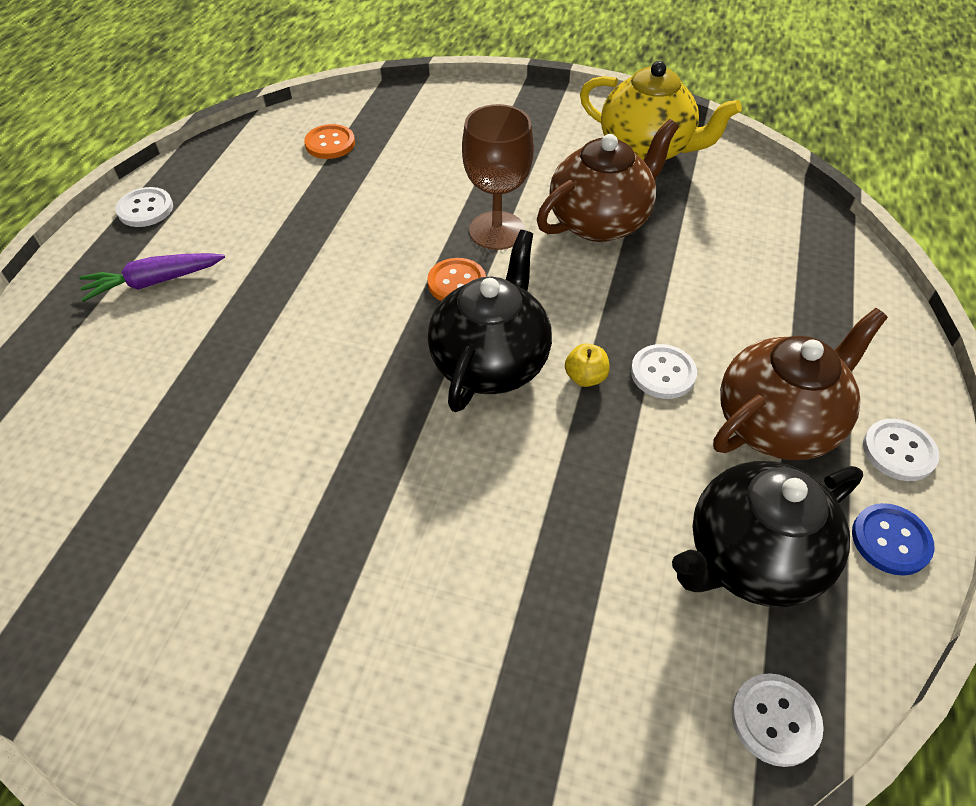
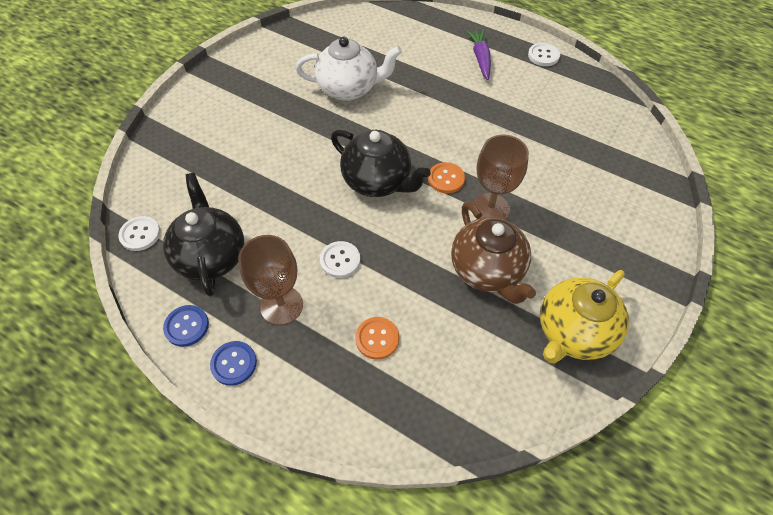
camera: 105 degrees right, 5 degrees up
orange button [304,124,355,159] -> orange button moved to [355,317,399,360]
yellow apple [565,343,610,387] -> none
brown teapot [713,308,888,460] -> brown goblet [238,235,303,325]
white button [863,419,939,481] -> blue button [210,341,257,386]
none -> white teapot [296,37,402,101]

